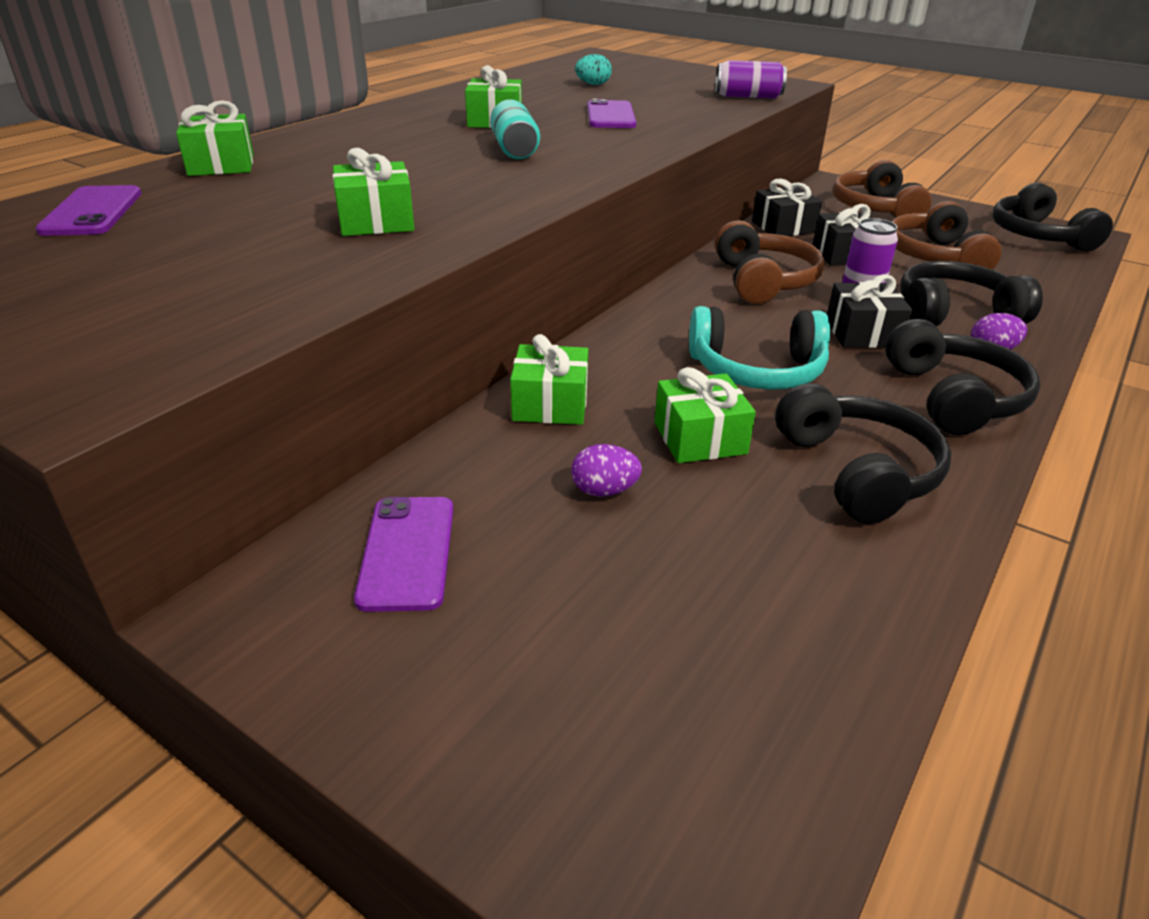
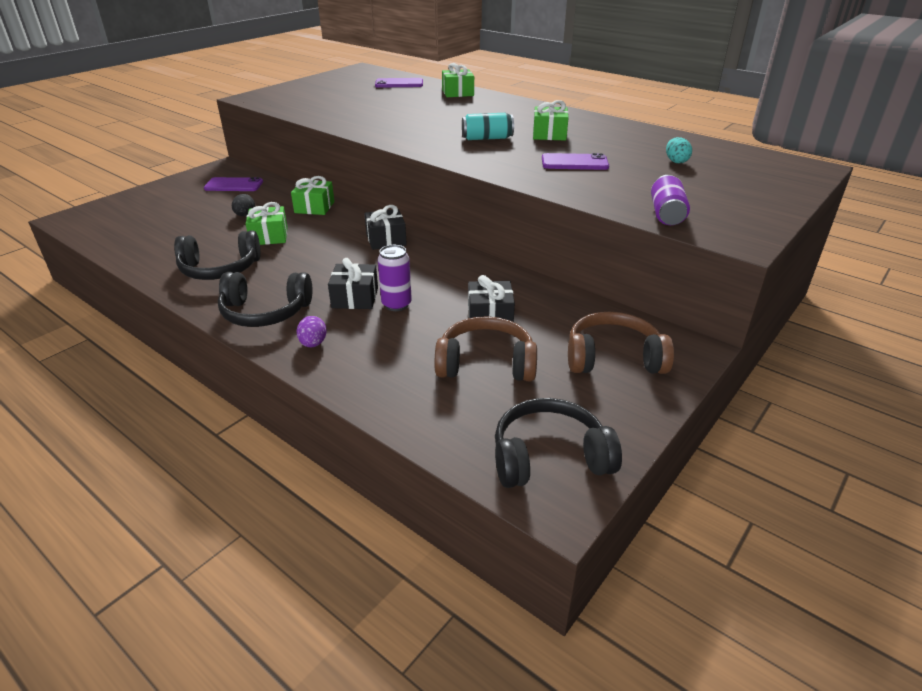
camera: 95 degrees right, 0 degrees up
green gift [333,148,414,236] -> none
purple egg [571,444,642,497] -> black egg [232,194,255,216]
turquoise headphones [689,306,830,390] -> none
brown headphones [715,220,825,304] -> none
black gift [752,179,822,236] -> black gift moved to [364,205,407,250]
black headphones [900,261,1043,326] -> none

